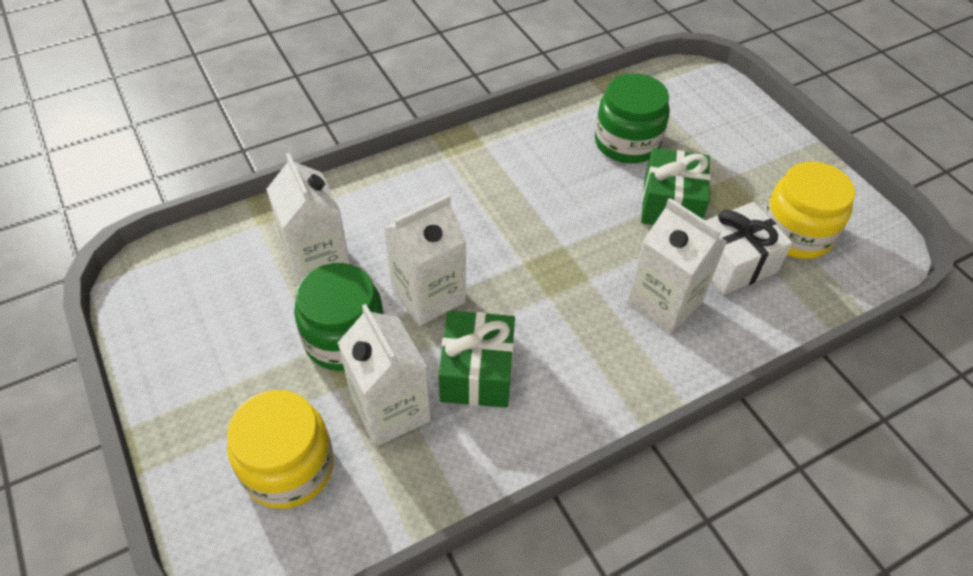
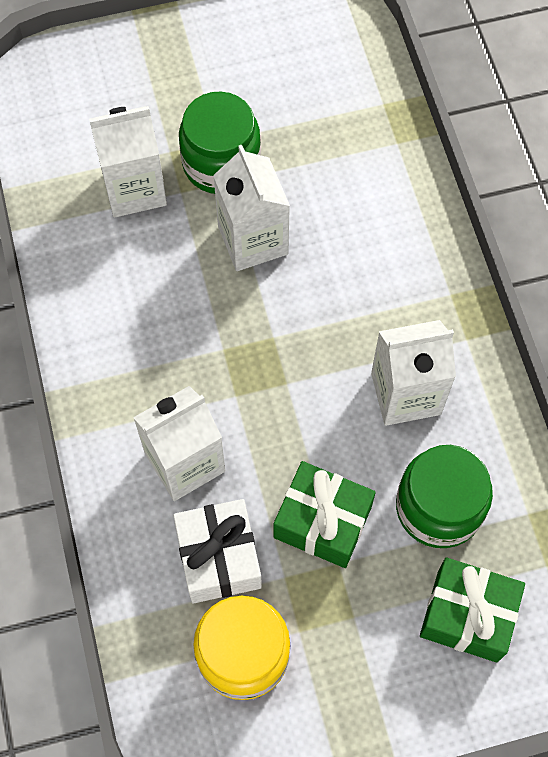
camera: 105 degrees right, 15 degrees up
yellow jar [227,390,334,509] -> none
white carton [266,153,350,286] -> white carton moved to [371,320,456,426]
green gift [438,311,515,408] -> green gift moved to [420,557,525,662]

